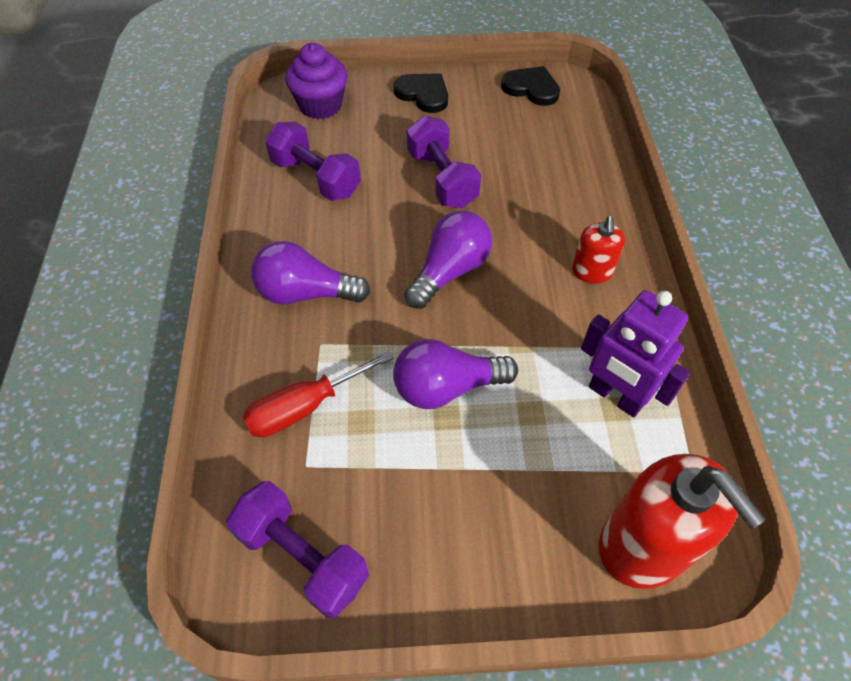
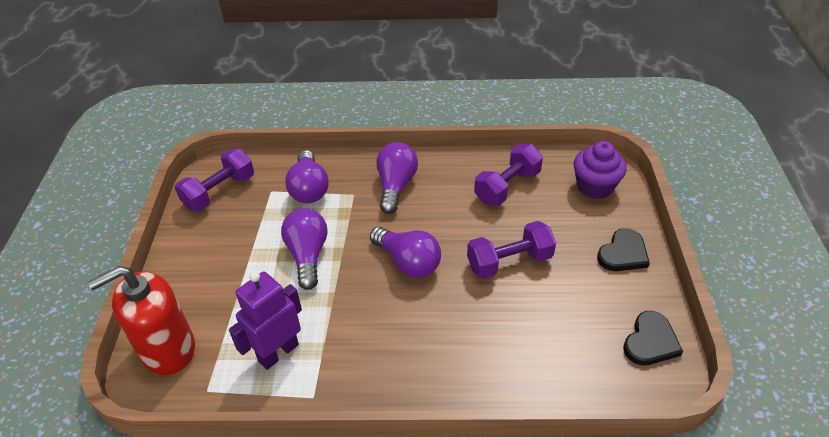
camera: 95 degrees right, 10 degrees down
red screwdriver [242,351,393,437] -> purple light bulb [285,150,328,203]
red soap dispenser [572,216,625,283] -> none

